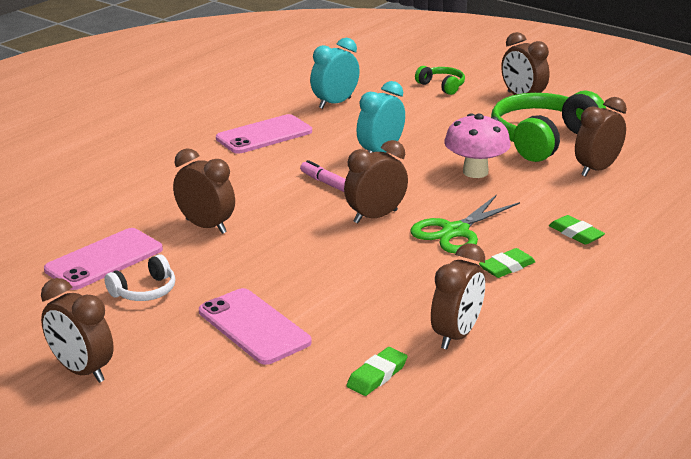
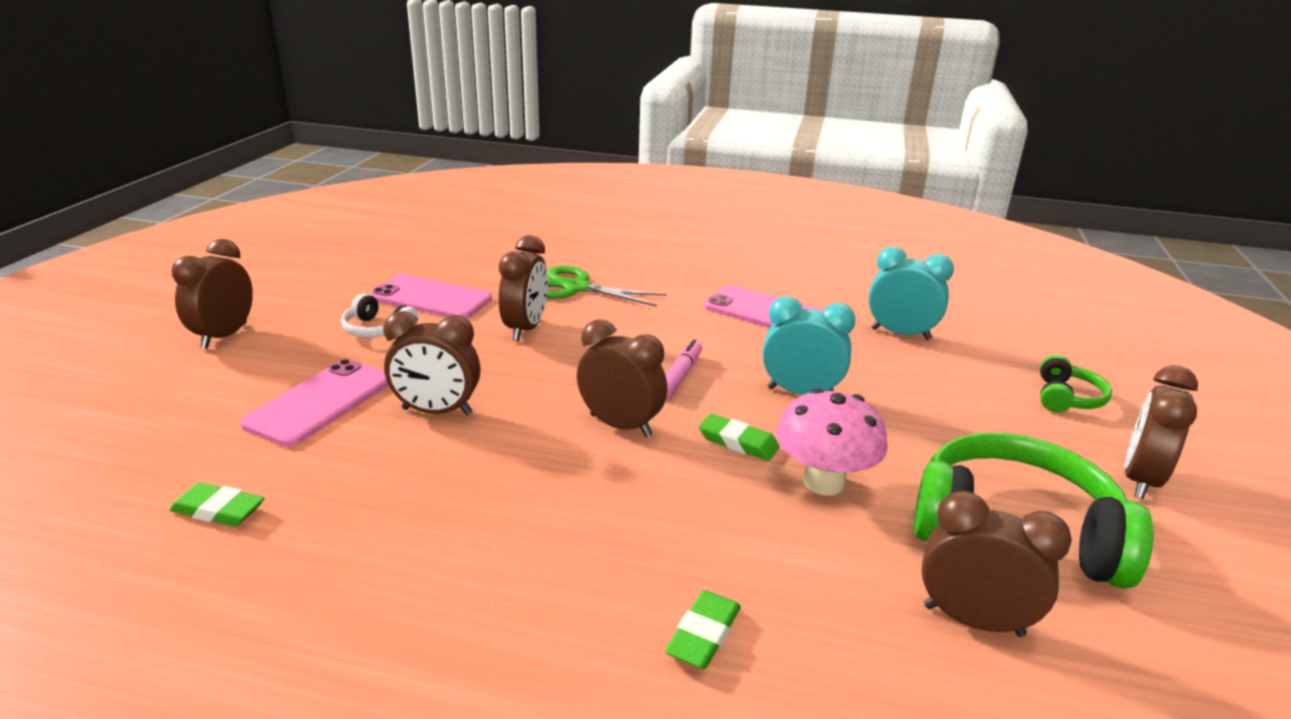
camera: 65 degrees right, 0 degrees up
green scissors [410,195,520,253] -> green scissors moved to [547,266,667,307]
brown clock [431,243,485,349] -> brown clock moved to [383,311,481,415]
green eraser [479,248,535,278] -> green eraser moved to [699,414,780,461]

